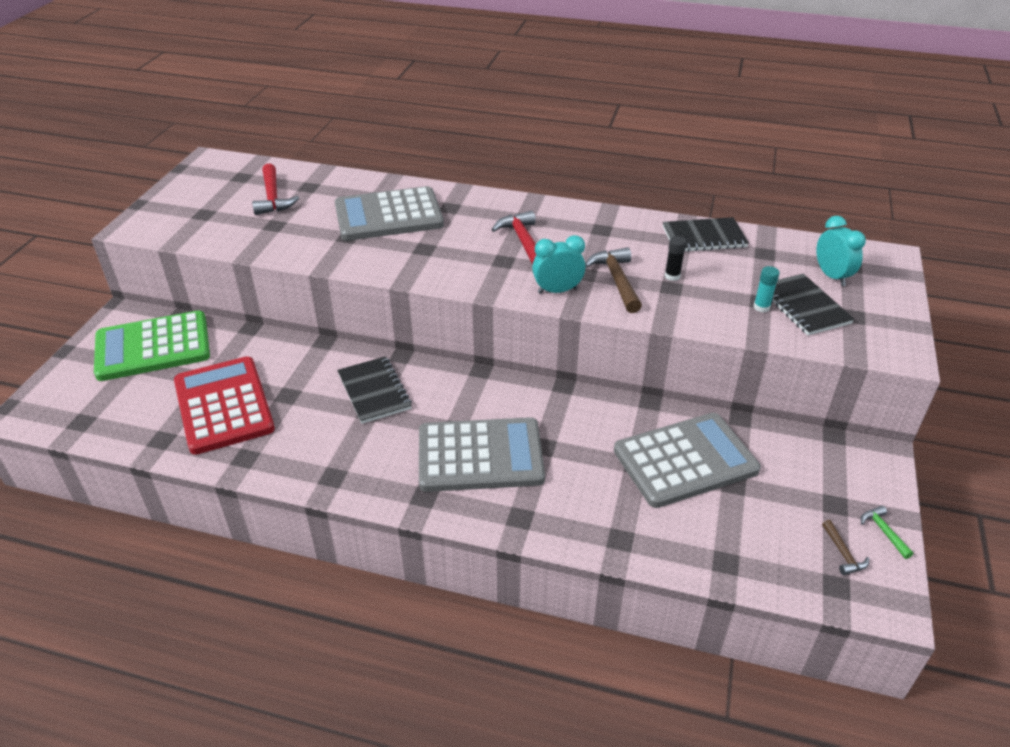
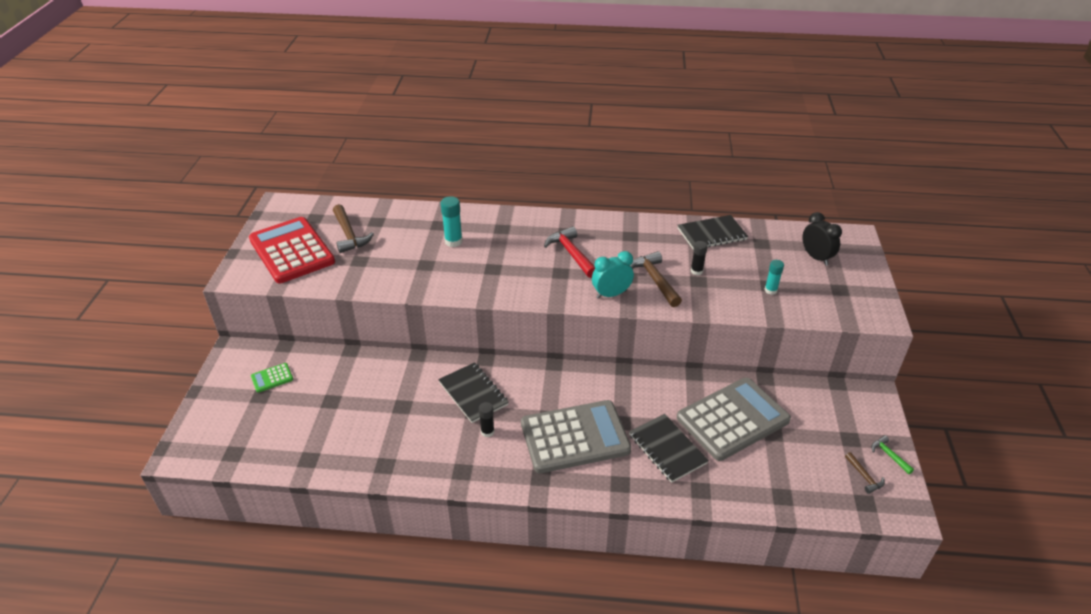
camera: 10 degrees left, 0 degrees up
green calculator [94,310,210,381] -> green calculator [251,363,293,393], size x0.40
red calculator [174,356,275,455] -> red calculator moved to [249,217,335,283]
red hammer [252,163,299,215] -> brown hammer [333,204,374,253]
grey calculator [335,186,444,241] -> turquoise glue stick [441,196,463,247]
black notebook [772,274,854,335] -> black notebook moved to [629,414,709,483]
turquoise clock [816,216,866,286] -> black clock [802,212,842,266]
none -> black glue stick [479,402,495,437]

